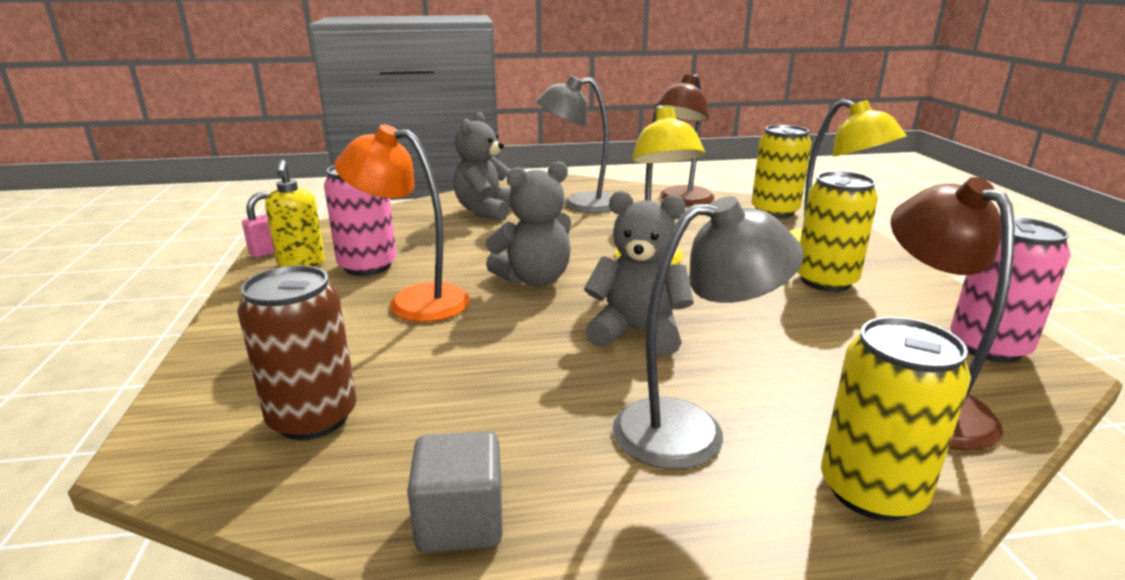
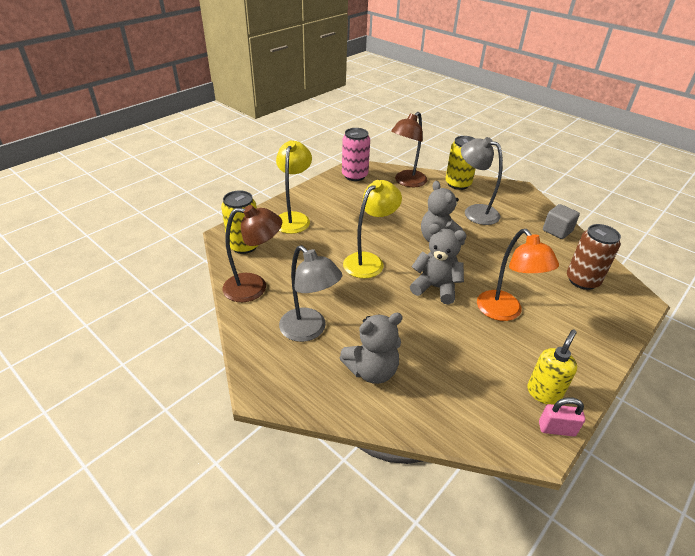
camera: 130 degrees left, 15 degrees up
pink can [324,165,397,276] -> none
yellow can [797,171,878,292] -> none

